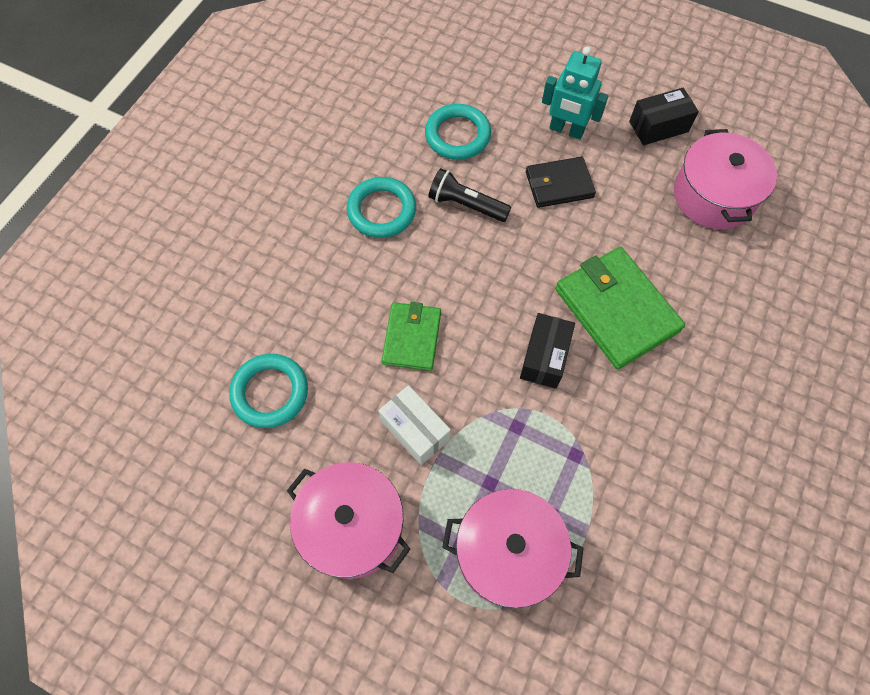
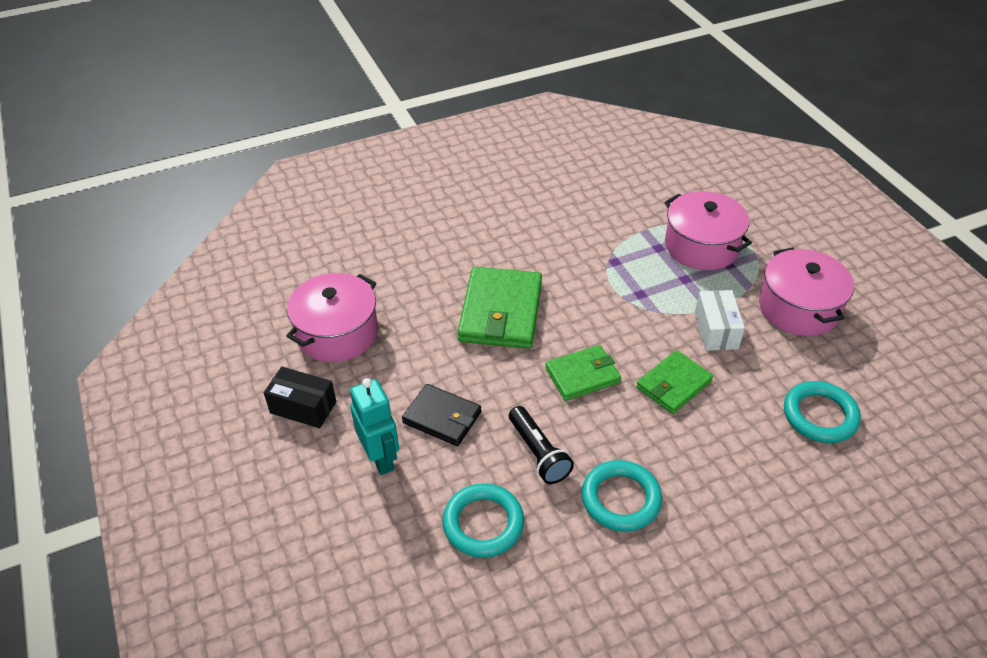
camera: 140 degrees left, 20 degrees down
black box [520,313,575,389] -> none
none -> green wallet [545,345,621,401]

